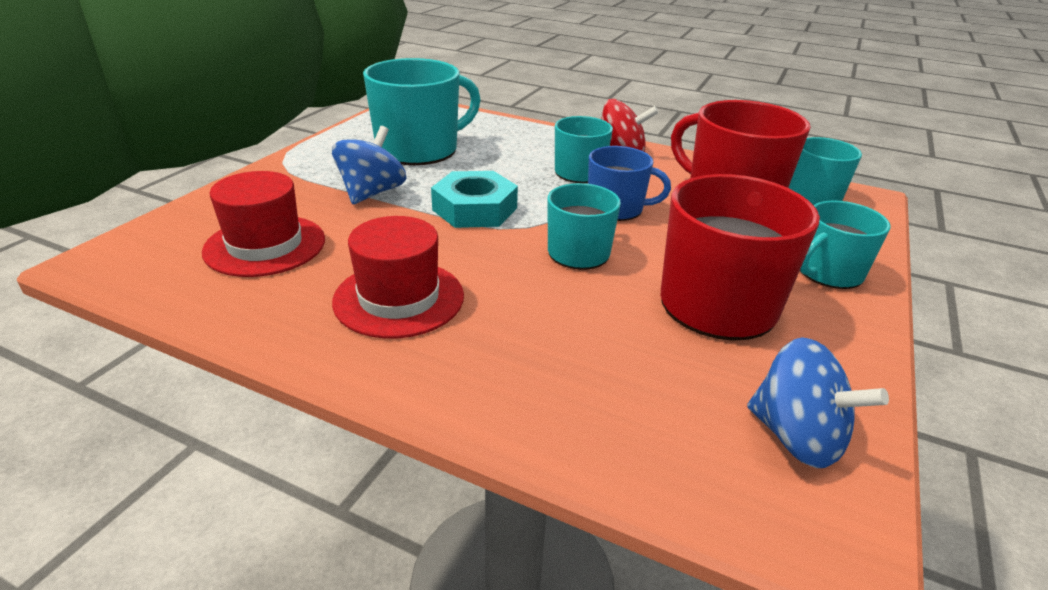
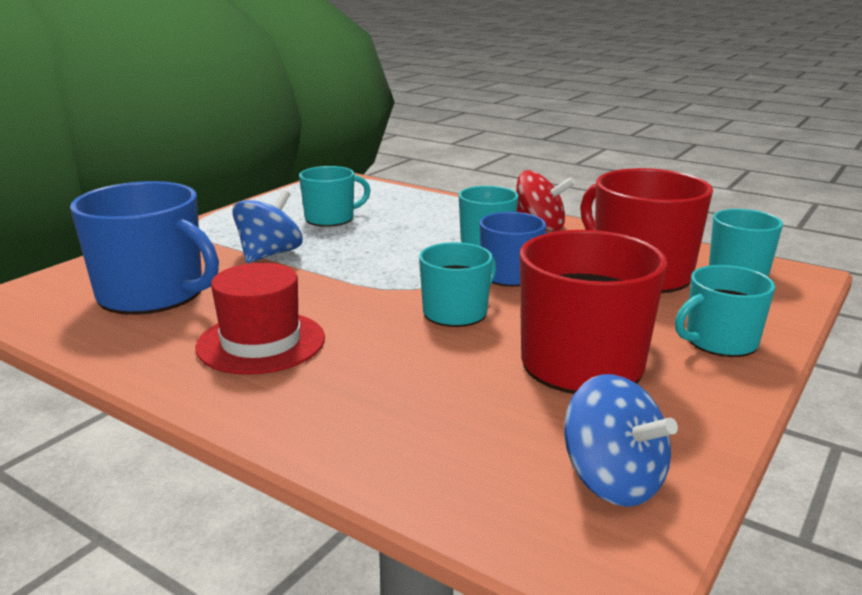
camera: 10 degrees right, 10 degrees down
red hat [202,171,325,277] -> blue mug [70,181,219,315]
turquoise mug [363,58,481,165] -> turquoise mug [299,166,371,227], size x0.60
turquoise nut [431,171,518,228] -> none

